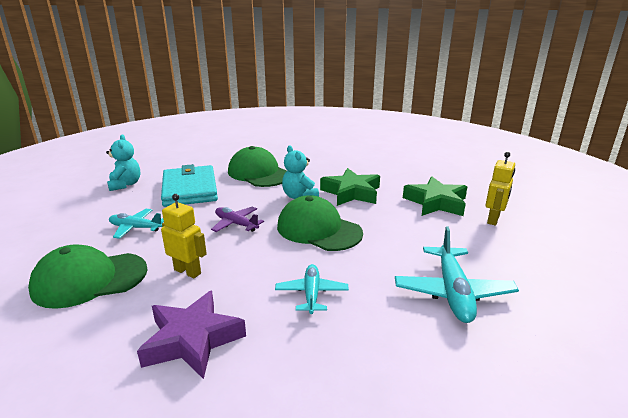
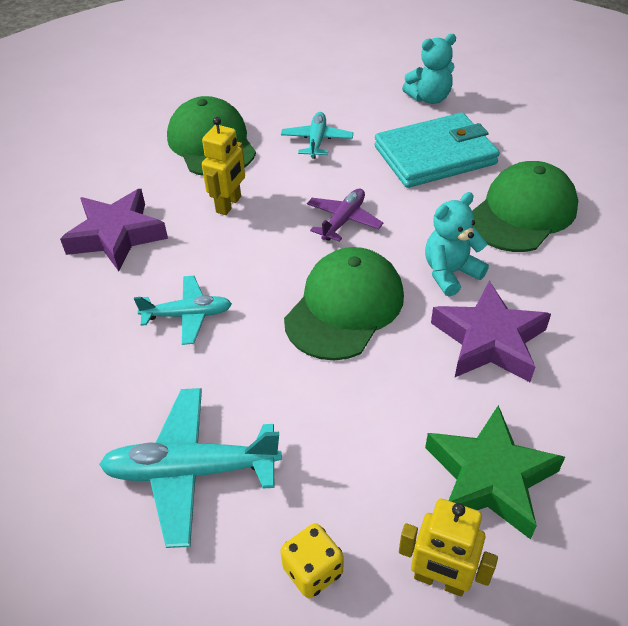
camera: 85 degrees right, 20 degrees up
green star [320,168,380,206] -> purple star [431,281,551,382]
none -> yellow dice [280,523,344,598]

